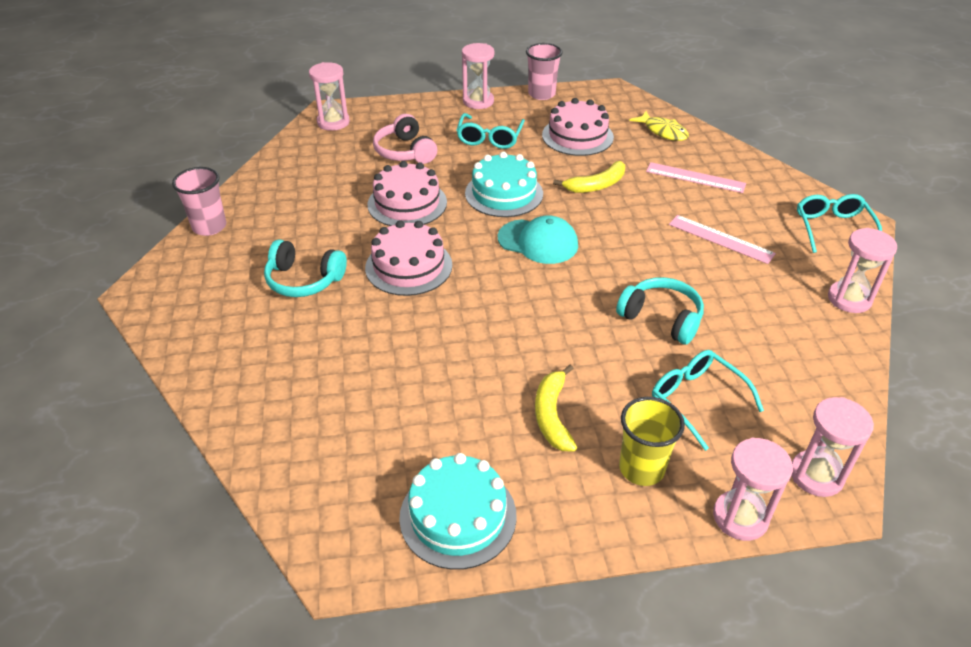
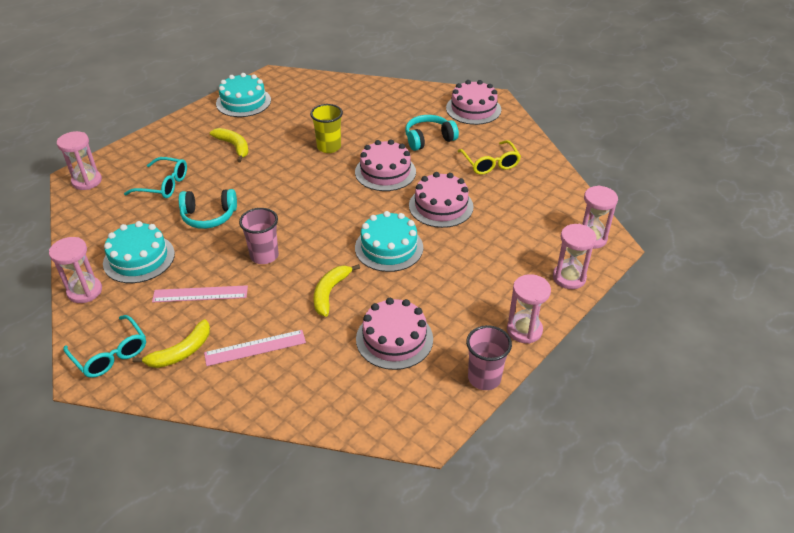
camera: 140 degrees right, 0 degrees up
pink cup [172,167,226,236] -> pink cup moved to [239,208,279,264]
pink headphones [373,114,437,164] -> none
turquoise glasses [457,113,525,149] -> none
turquoise cap [498,216,578,264] -> none
yellow cup [619,397,685,486] -> yellow cup moved to [310,104,343,153]
yellow fish [629,111,689,141] -> none
pink hourglass [713,438,793,541] -> pink hourglass moved to [553,224,596,289]
none -> turquoise cake [103,221,175,283]
none -> yellow banana [132,319,210,368]
none -> pink cake [446,80,501,125]
none -> yellow glasses [458,140,521,175]

